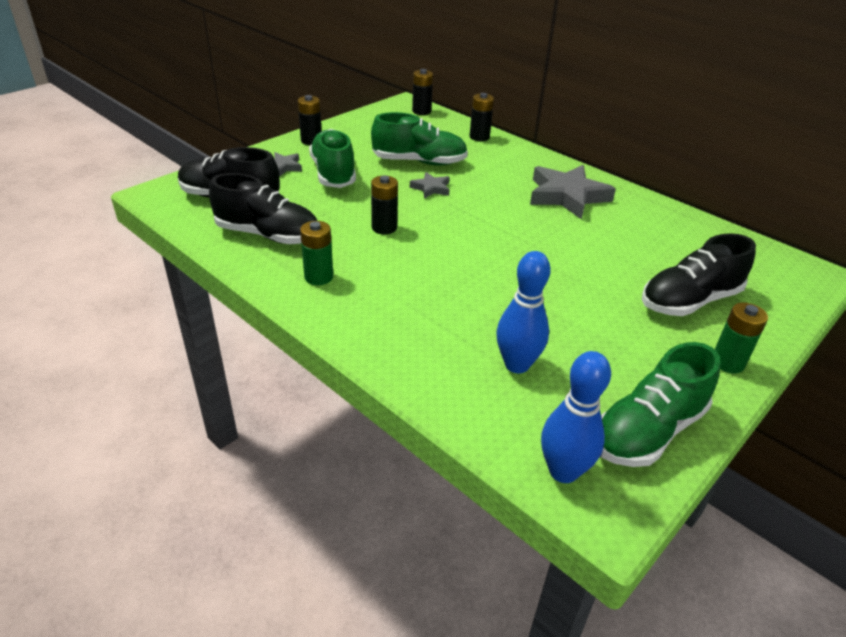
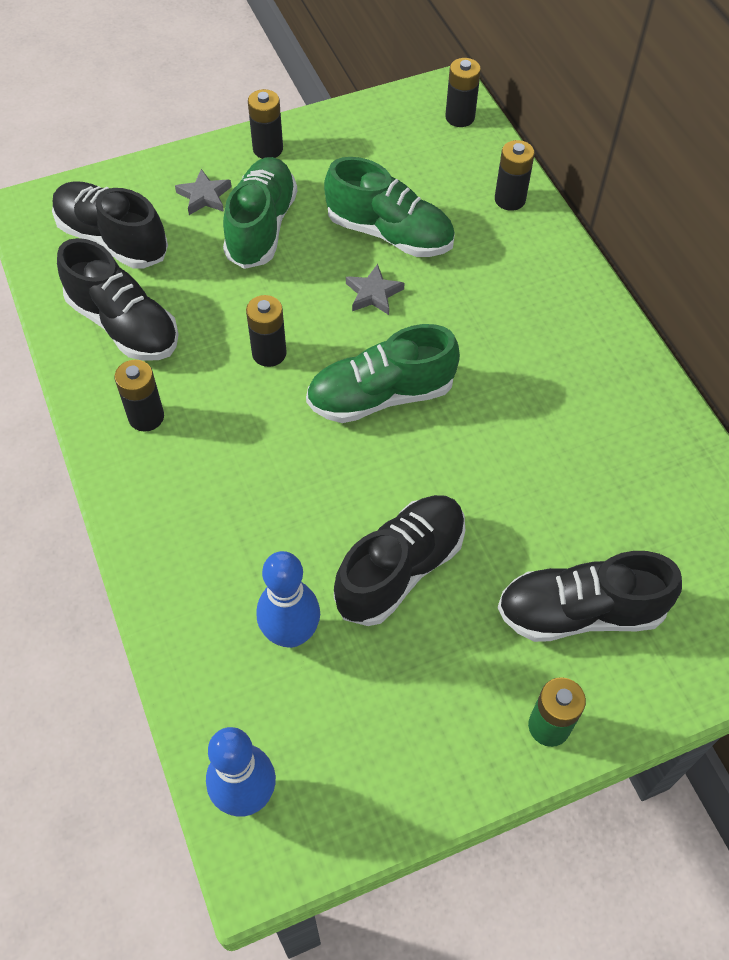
camera: 25 degrees right, 20 degrees up
green battery [300,221,333,285] -> black battery [115,360,164,432]
grey star [530,165,616,219] -> none
green shoe [600,342,720,467] -> green shoe moved to [306,324,460,423]
none -> black shoe [334,495,465,626]

